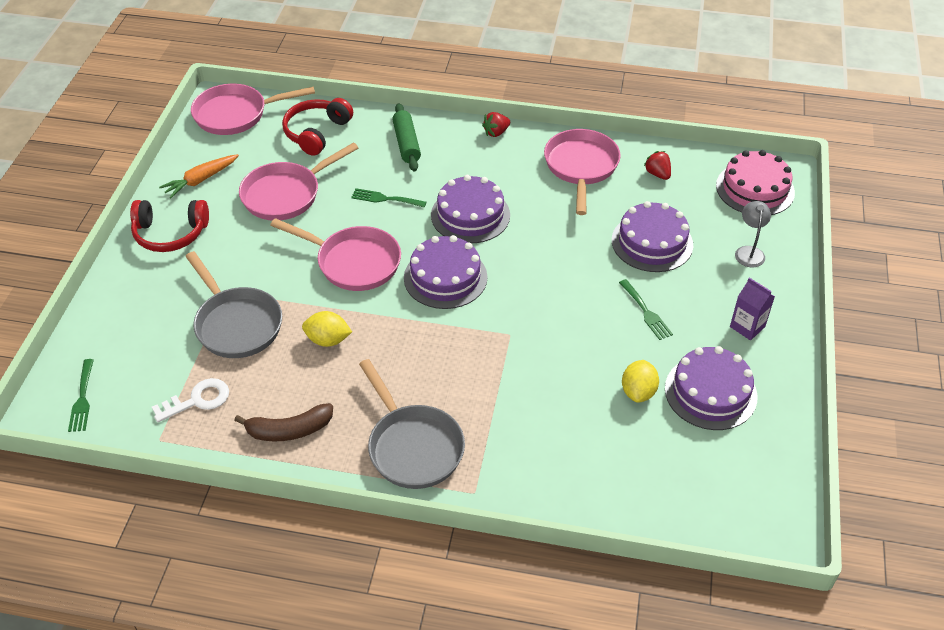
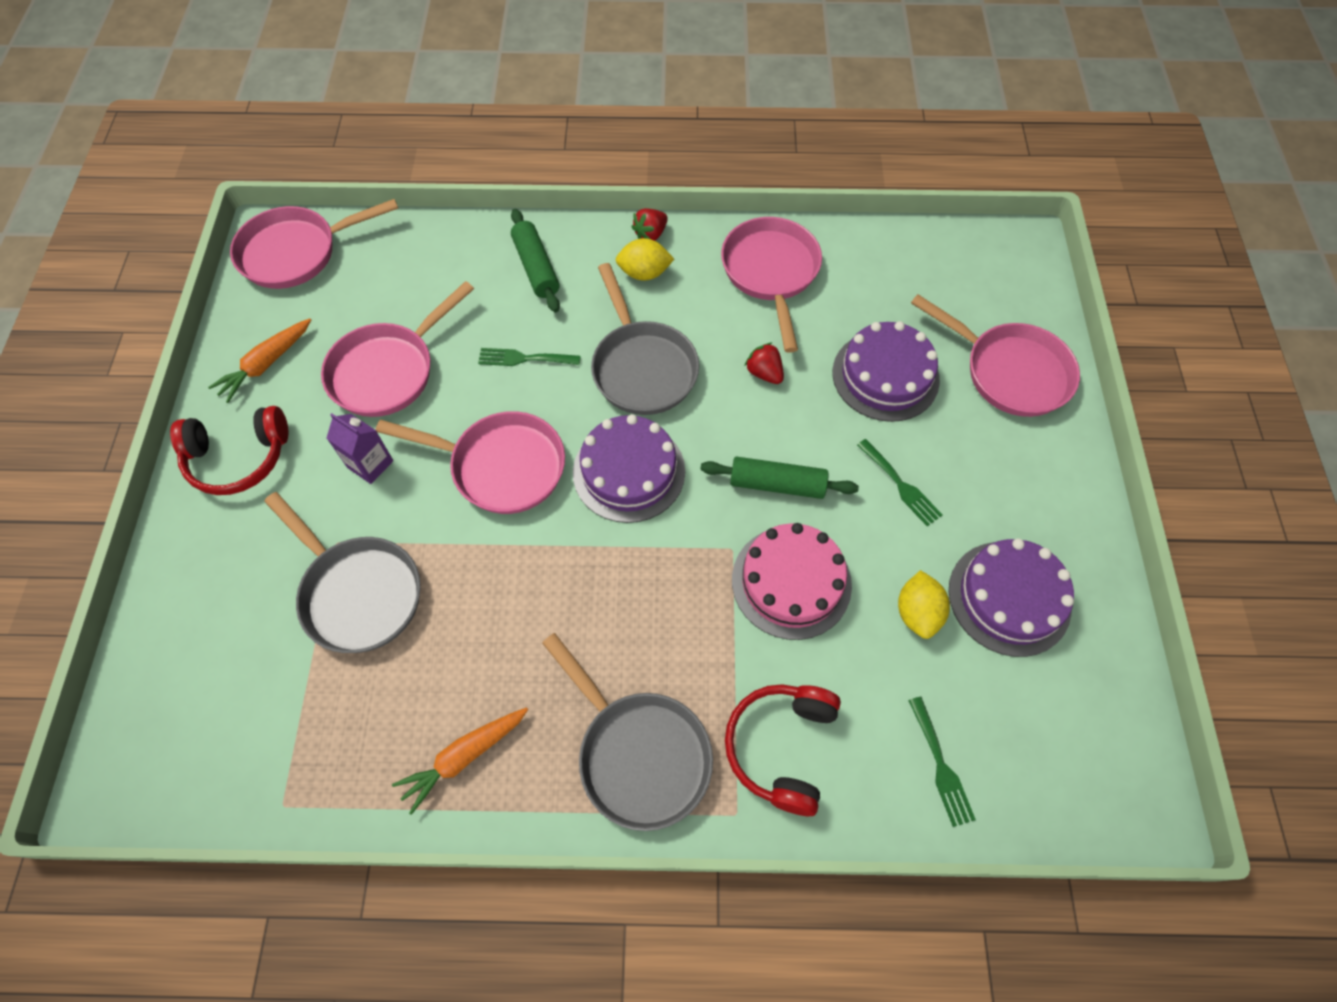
camera: 10 degrees left, 15 degrees up
green fork [68,359,94,432] -> green fork moved to [908,697,976,827]
white key [152,378,229,422] -> none
brown banana [234,403,333,441] -> orange carrot [392,707,528,815]
red headphones [282,98,353,156] -> red headphones moved to [725,684,841,816]
yellow lemon [302,311,352,347] -> yellow lemon moved to [616,238,674,281]
purple cake [431,175,510,243] -> grey pan [591,263,699,415]
red strawberry [644,151,671,180] -> red strawberry moved to [745,342,784,384]
pink cake [716,150,795,215] -> pink cake moved to [732,523,852,640]
purple carton [730,278,775,340] -> purple carton moved to [327,413,393,484]
grey lamp [735,201,771,268] -> pink pan [911,294,1080,417]
none -> green rolling pin [700,457,859,499]

